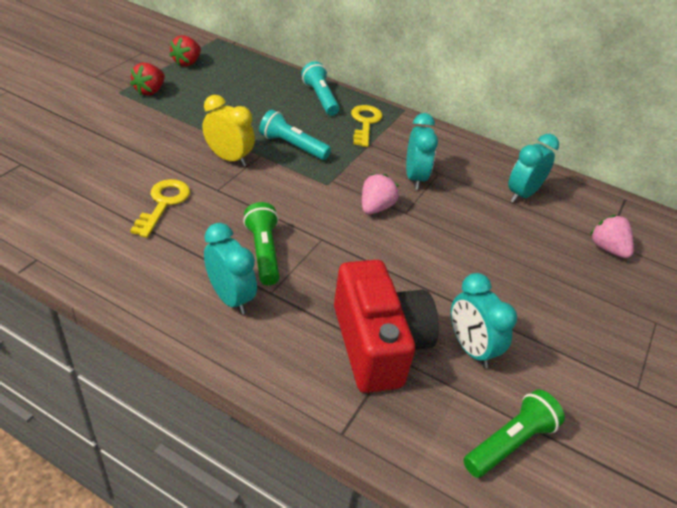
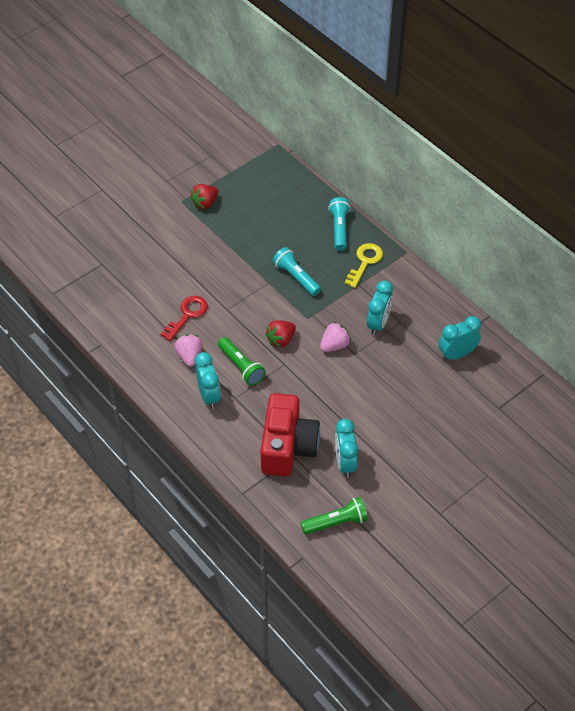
camera: 25 degrees right, 10 degrees up
yellow key [130,179,190,238] -> red key [160,296,208,341]
red strawberry [169,35,201,67] -> red strawberry moved to [265,320,296,348]
yellow clock [202,95,255,167] -> none
green flashlight [243,202,279,285] -> green flashlight turned 135 degrees clockwise [218,337,265,386]
pink strawberry [590,215,634,258] -> pink strawberry moved to [174,334,202,367]

